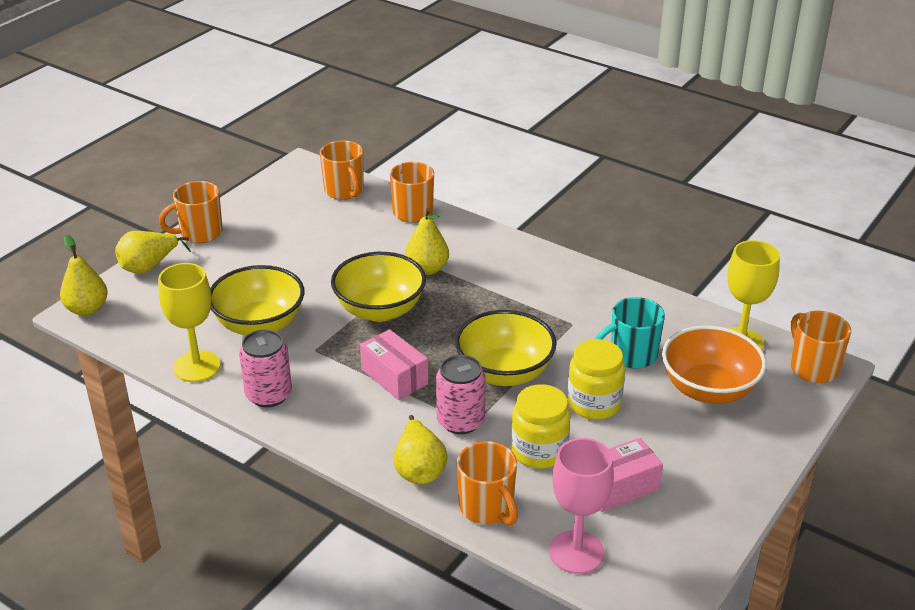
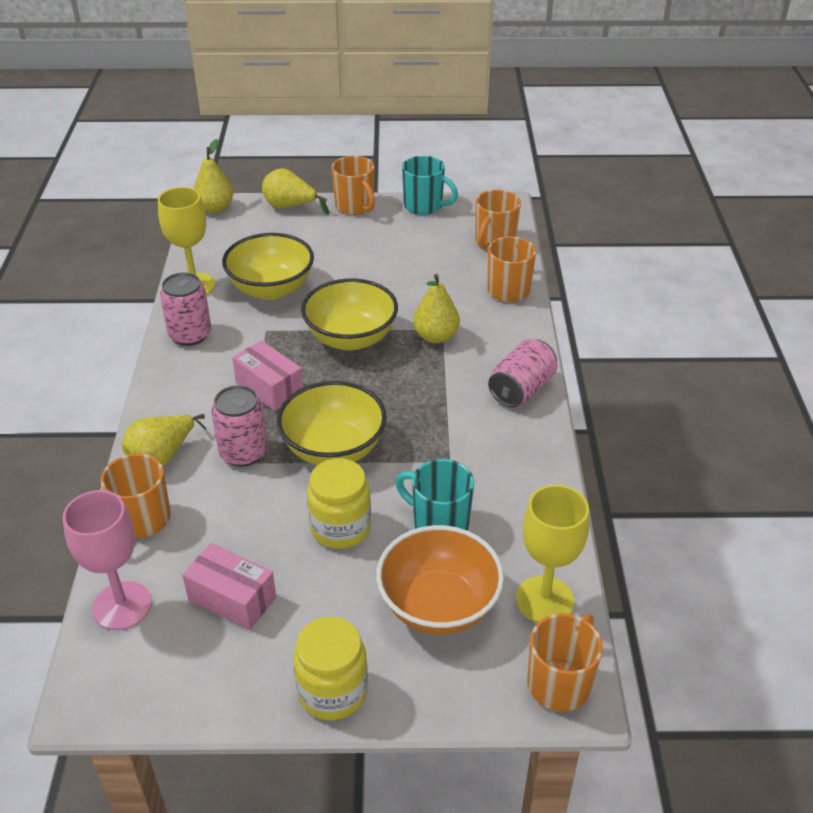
camera: 55 degrees right, 5 degrees up
orange mug [159,181,223,243] -> orange mug turned 150 degrees counterclockwise [331,156,375,215]
pink box [360,329,428,400] -> pink box turned 60 degrees counterclockwise [232,340,303,411]
yellow jar [511,384,571,469] -> yellow jar moved to [293,616,368,720]
none -> turquoise mug [402,156,458,215]
none -> pink can [488,339,557,407]

